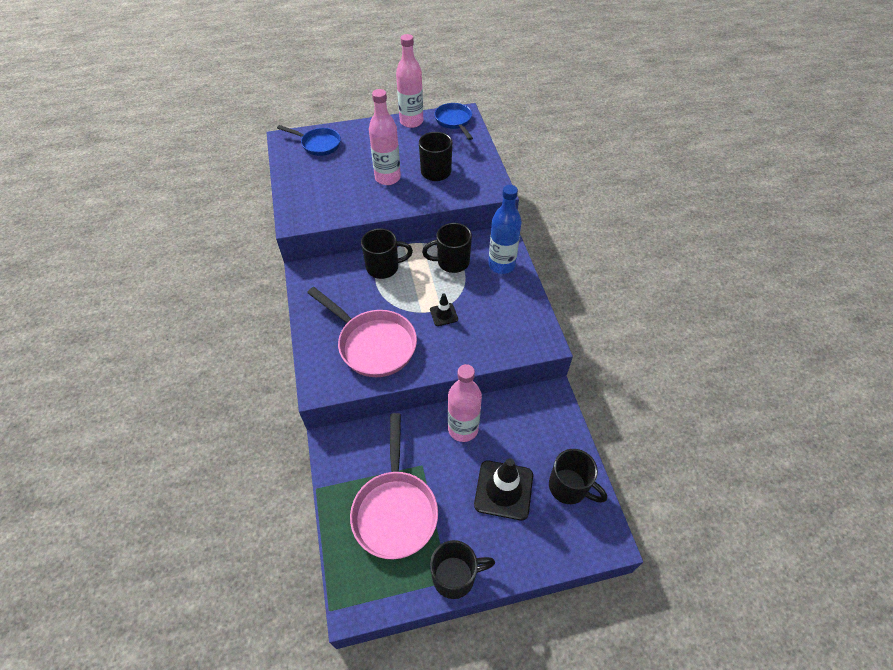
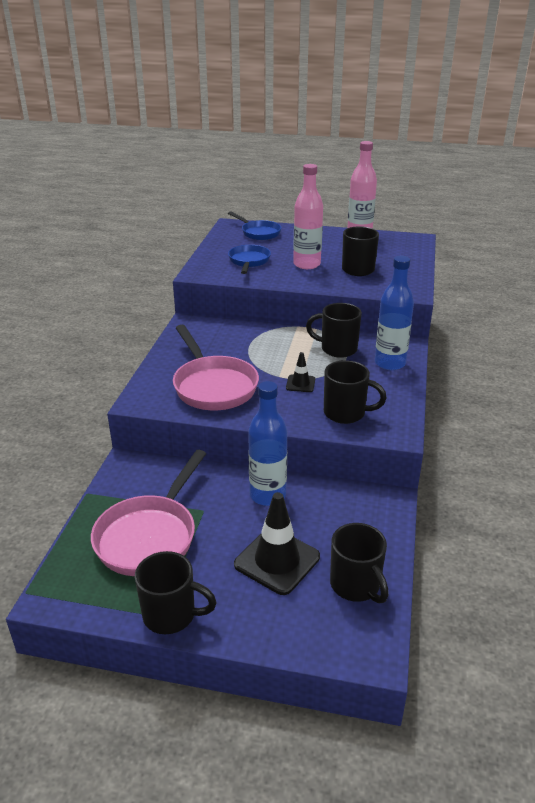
camera: 25 degrees right, 20 degrees down
black mug [361,228,413,279] -> black mug moved to [324,360,387,424]
blue pan [435,103,473,140] -> blue pan moved to [228,245,271,274]
pink bottle [448,364,482,442] -> blue bottle [248,381,287,506]

